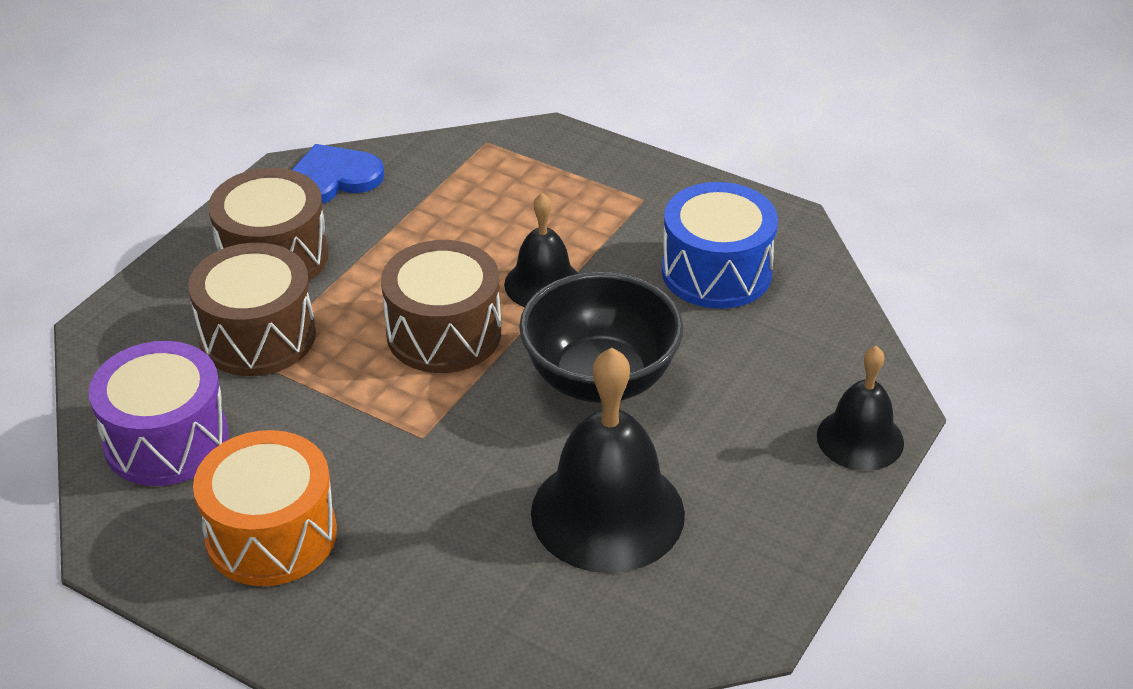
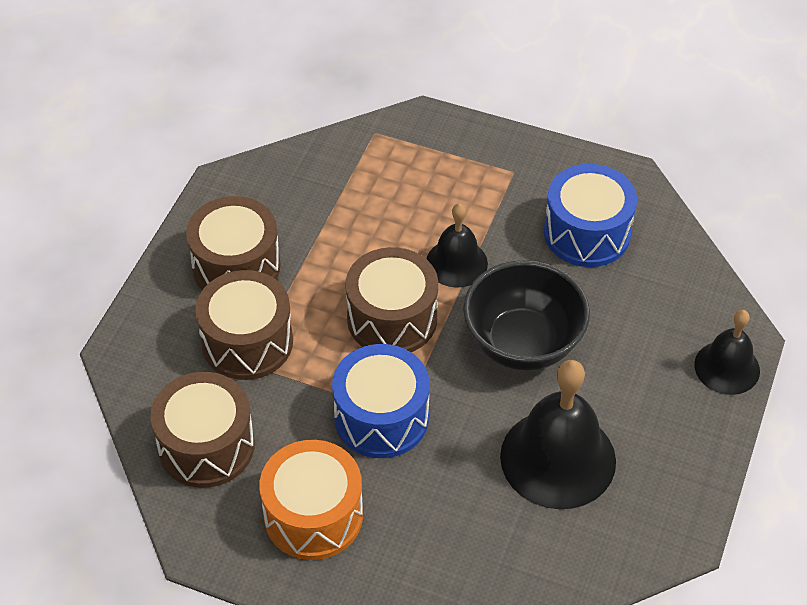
camera: 10 degrees left, 10 degrees up
purple drum [89,341,229,486] -> brown drum [150,372,255,488]
blue heart [292,144,384,204] -> none
none -> blue drum [332,344,430,458]

